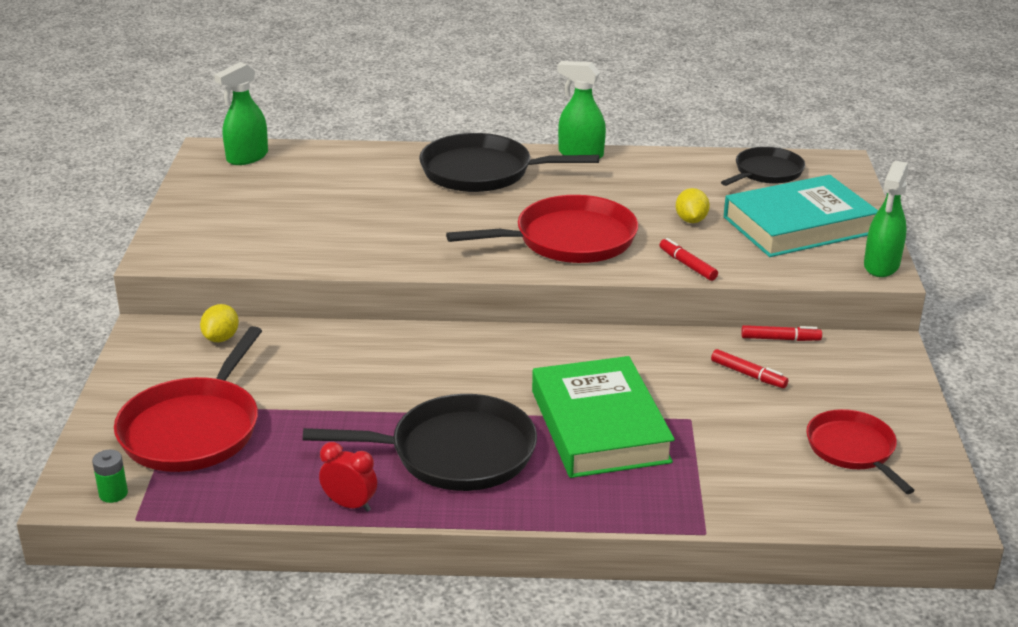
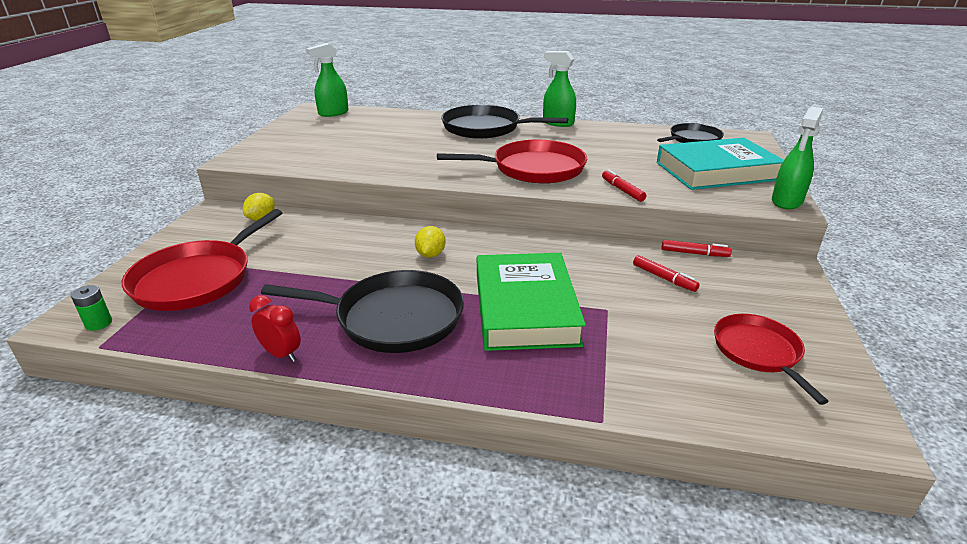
camera: 10 degrees right, 0 degrees up
yellow lemon [676,188,710,223] -> yellow lemon moved to [415,226,446,258]

